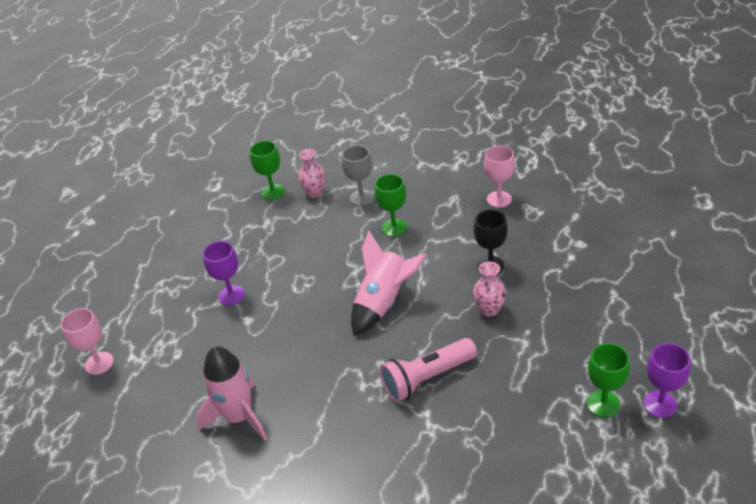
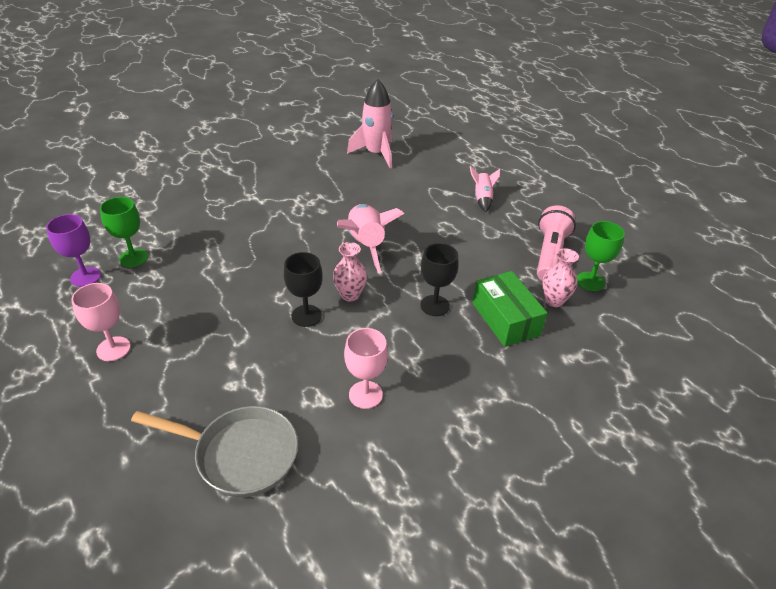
camera: 130 degrees right, 0 degrees up
pink goblet [61,308,114,375] -> pink goblet moved to [72,283,131,361]
purple goblet [203,241,245,305] -> pink rocket [470,166,500,212]
grey goblet [342,145,374,206] -> green box [472,271,547,347]
green goblet [374,174,407,237] -> black goblet [420,243,459,316]
pink flashlight [380,338,477,402] -> pink flashlight moved to [537,205,576,281]
pink vase [473,261,506,317] -> pink vase moved to [333,242,367,301]
none -> grey pan [131,406,298,497]

